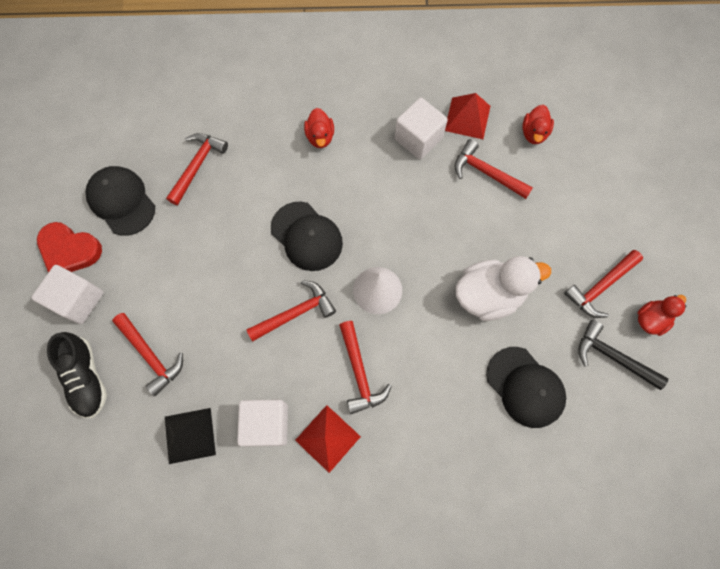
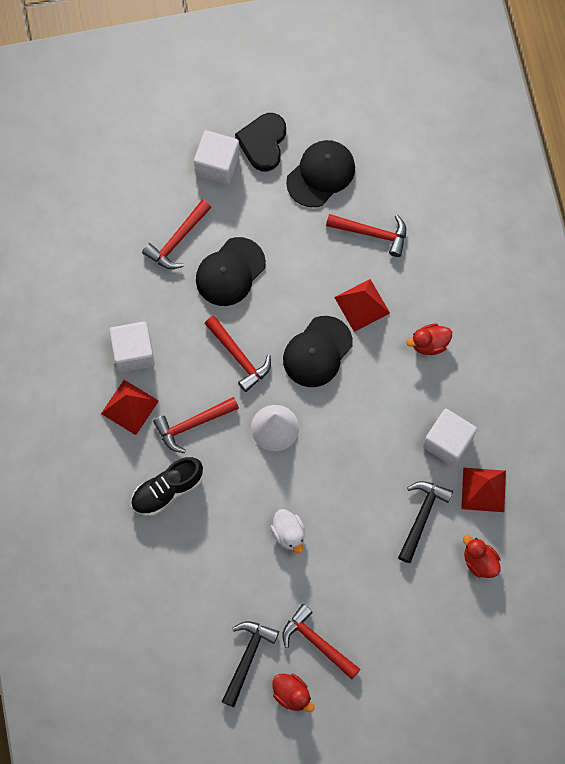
camera: 80 degrees right, 0 degrees up
red heart [37,222,102,273] -> black heart [235,113,286,171]
black shoe [47,332,107,418] -> black shoe moved to [131,457,203,516]
black pyramid [165,408,216,464] -> none
red hammer [454,139,533,199] -> black hammer [398,481,453,563]
white duck [455,256,551,321] -> white duck [271,509,305,554], size x0.56
black cap [486,347,566,428] -> black cap moved to [196,237,266,306]
red duck [522,105,554,144] -> red duck turned 45 degrees clockwise [463,535,501,578]
none -> red pyramid [334,279,390,332]

